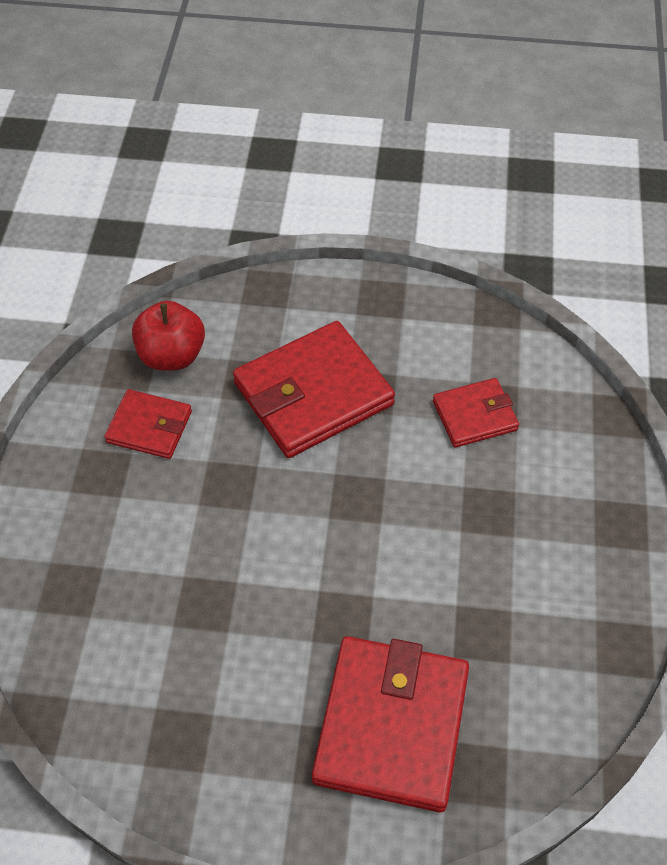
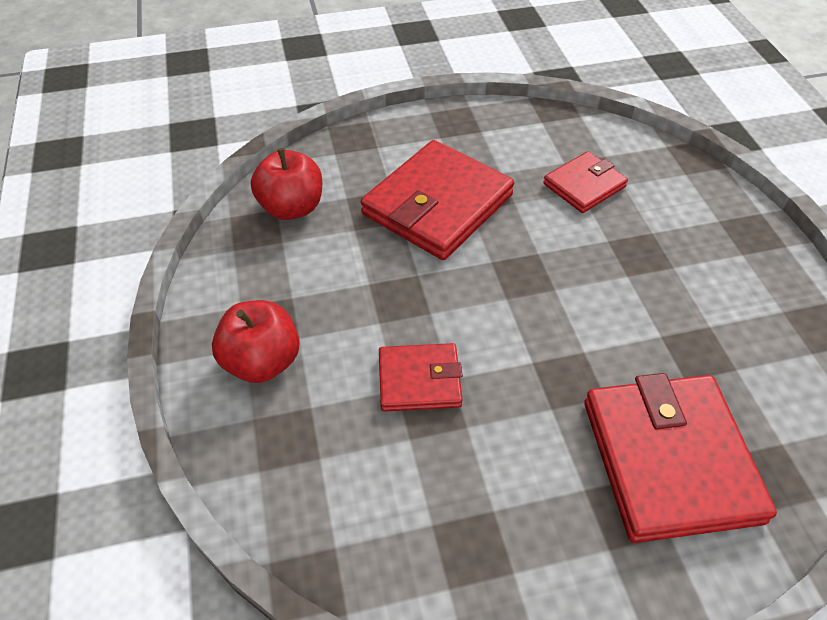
camera: 20 degrees left, 5 degrees down
red wallet [104,389,192,459] -> red wallet moved to [379,343,463,412]
none -> red apple [212,300,300,383]

